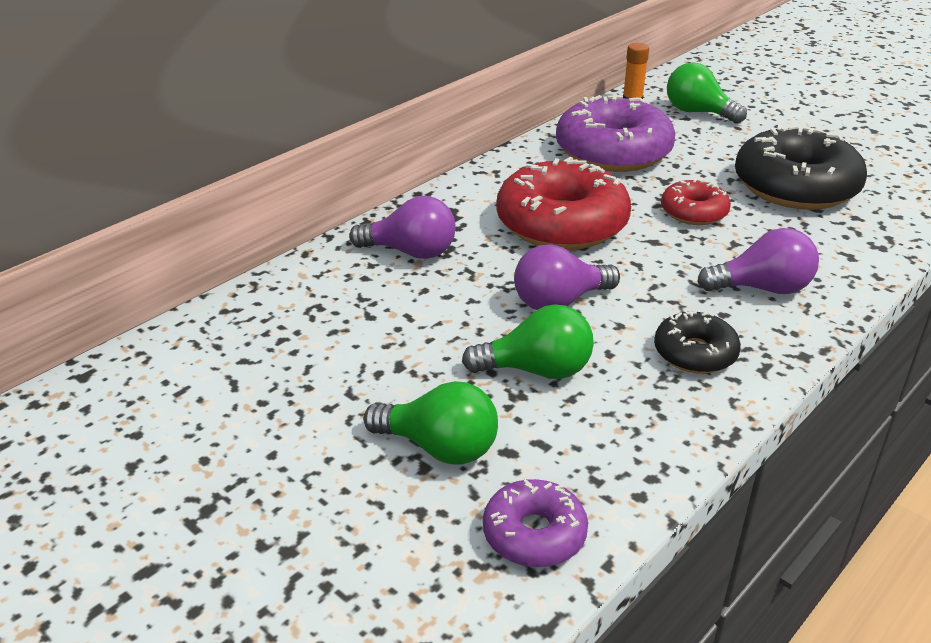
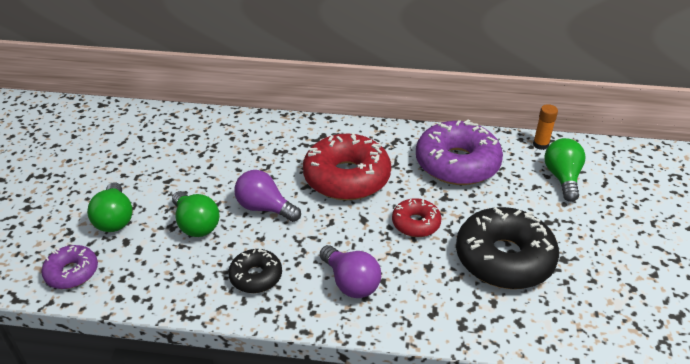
camera: 55 degrees right, 5 degrees up
purple light bulb [349,196,456,259] -> none

